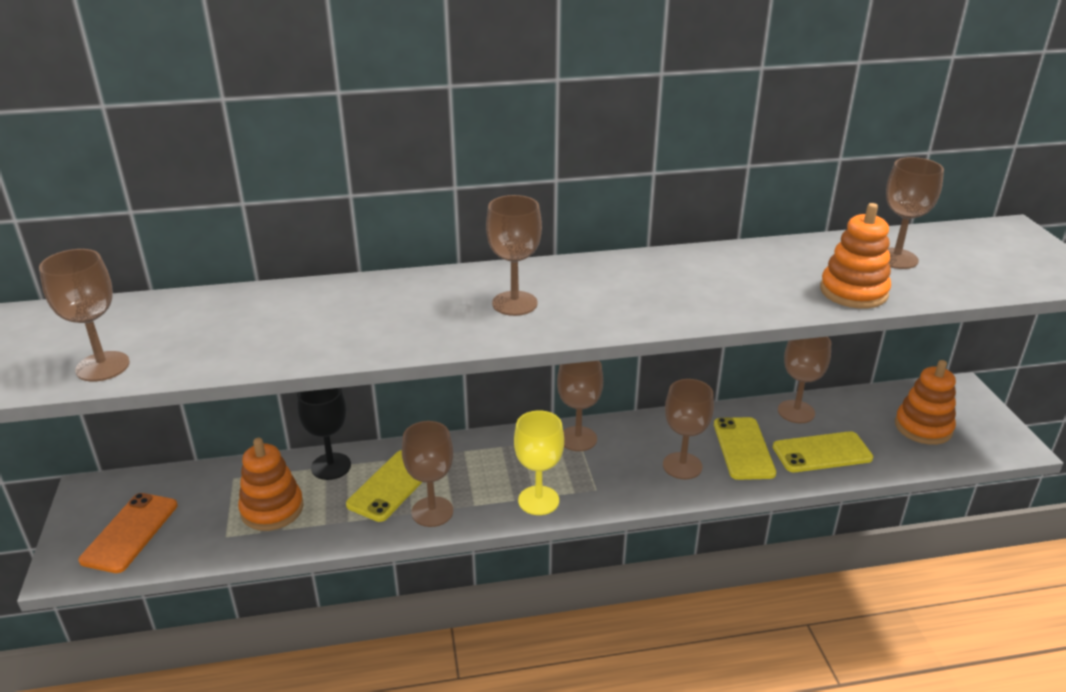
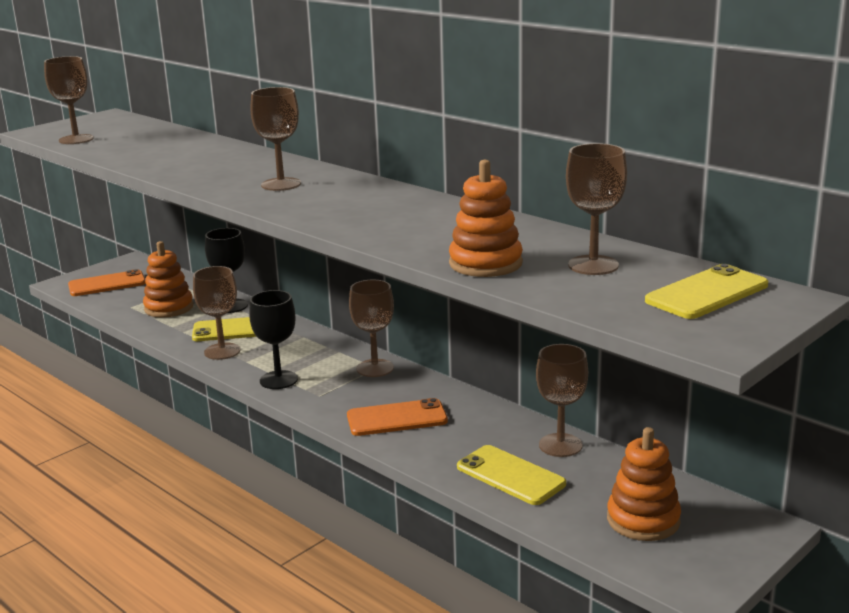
camera: 55 degrees right, 10 degrees down
yellow goblet [514,410,564,515] -> black goblet [249,290,298,389]
brown goblet [663,379,714,479] -> orange phone [347,398,448,436]
yellow phone [714,417,776,480] -> yellow phone moved to [645,264,768,319]

